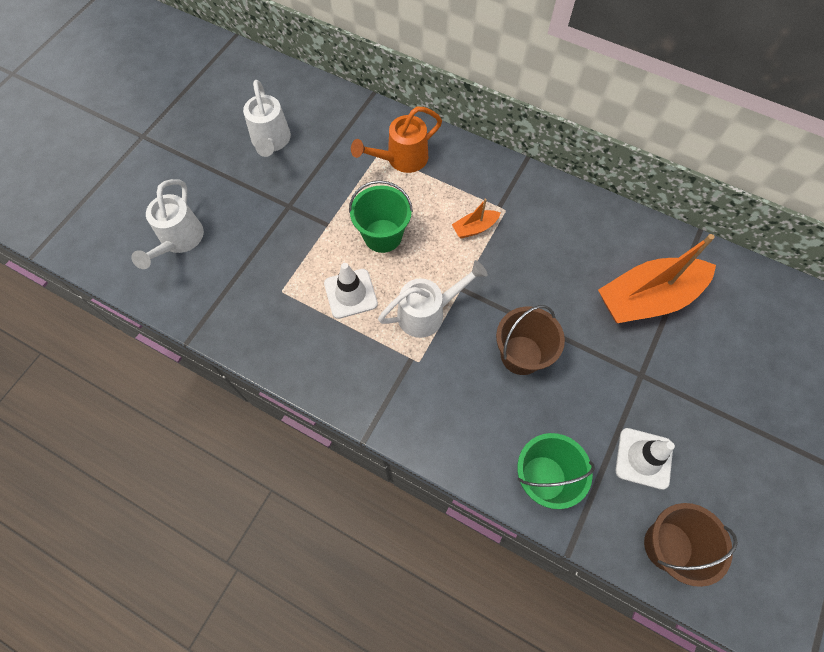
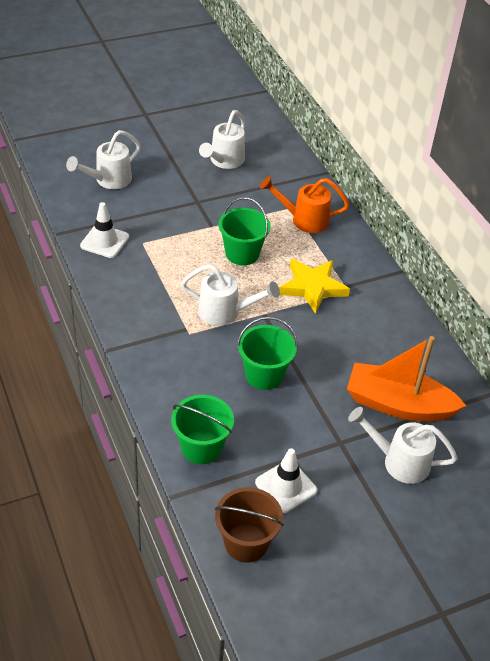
camera: 35 degrees right, 20 degrees down
white traffic cone [324,263,378,319] -> white traffic cone moved to [80,202,129,258]
orange boat [452,199,500,238] -> yellow star [279,259,350,314]
brown bucket [496,305,565,375] -> green bucket [237,317,298,390]
none -> white watering can [348,407,458,484]

